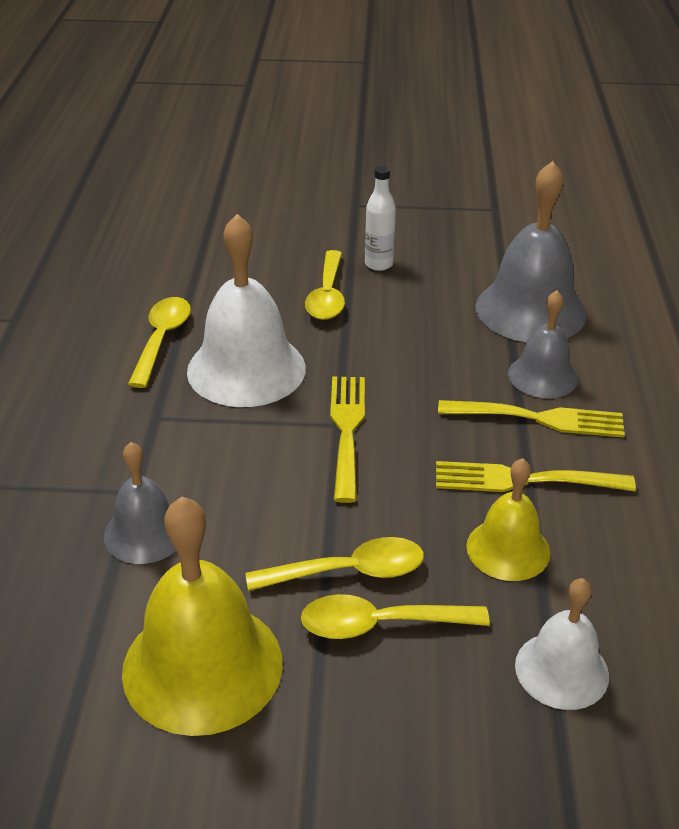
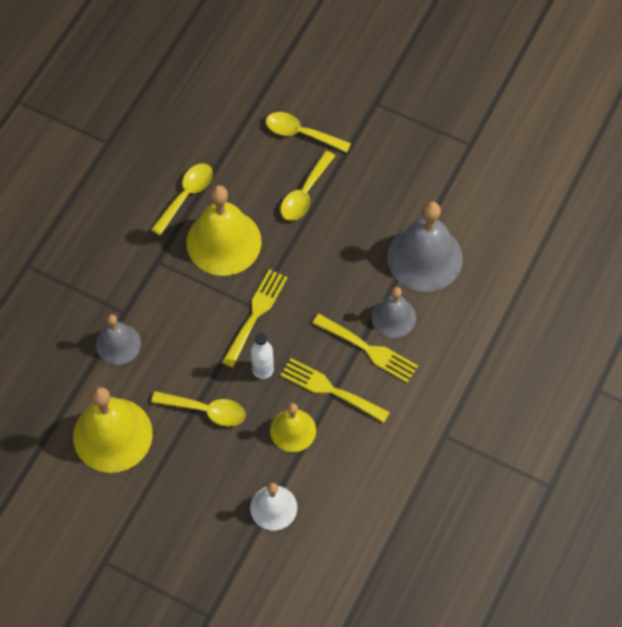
camera: 25 degrees right, 25 degrees up
white bell [187,214,306,407] -> yellow bell [187,185,261,276]
yellow spoon [301,594,490,639] -> yellow spoon moved to [266,112,351,153]
white bottle [365,166,396,271] -> white bottle moved to [251,333,274,379]

